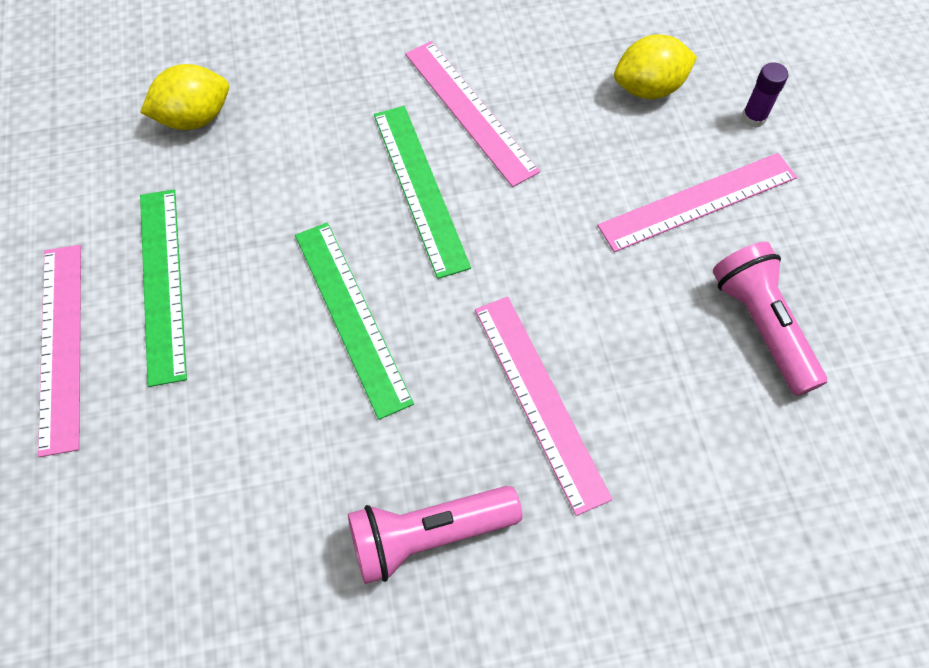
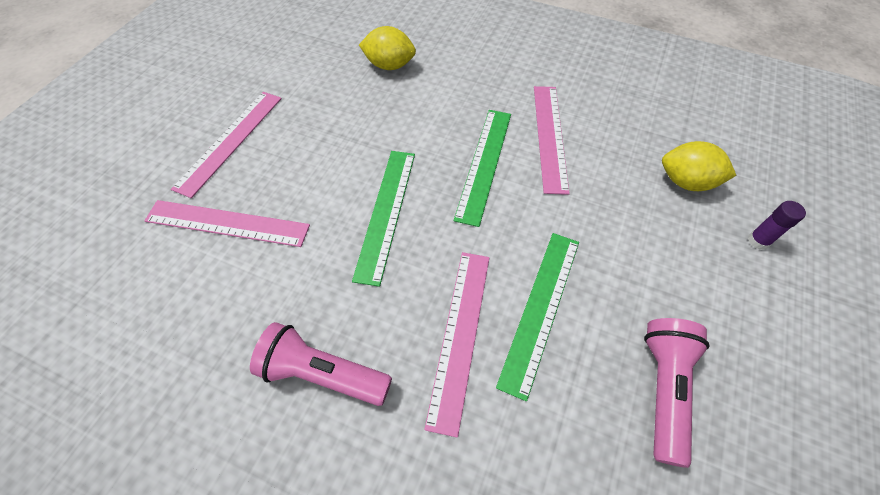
camera: 35 degrees right, 5 degrees down
green ruler [140,189,187,387] -> green ruler moved to [496,233,579,401]
pink ruler [597,153,797,252] -> pink ruler moved to [144,200,310,247]

